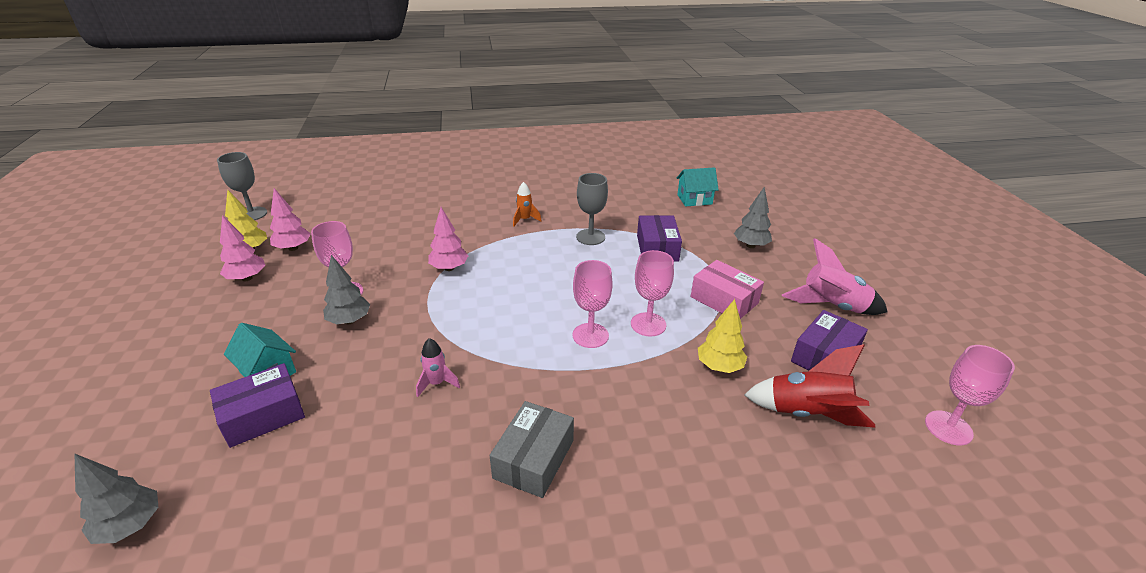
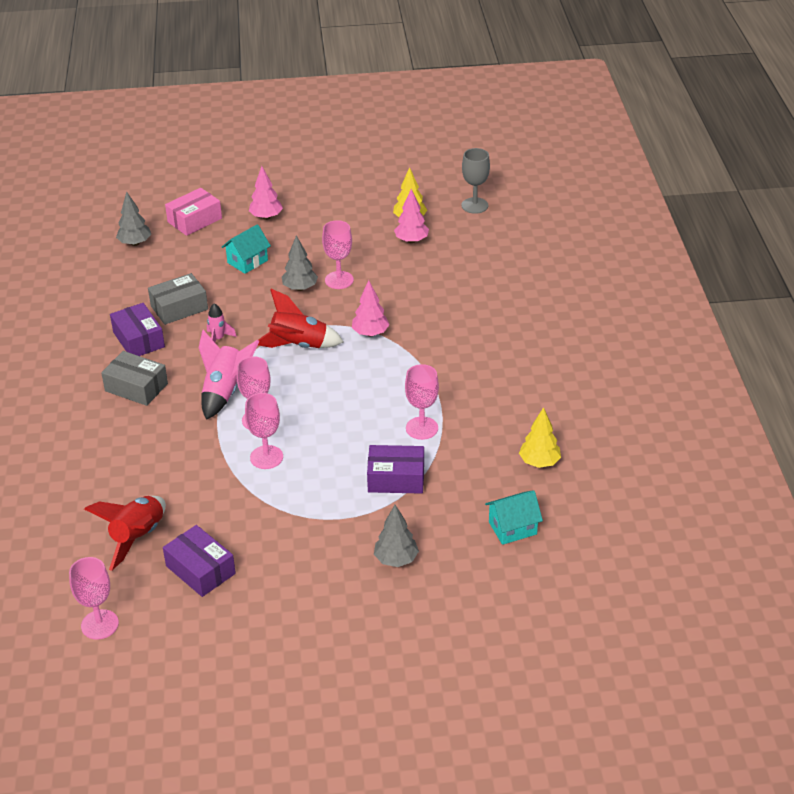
camera: 95 degrees right, 5 degrees up
purple box [210,363,305,448] -> purple box moved to [110,303,165,356]
pink tree [220,215,265,281] -> pink tree moved to [249,166,283,220]
orange rocket [513,182,542,227] -> none
grey goblet [576,173,608,245] -> pink goblet [405,364,439,440]
turquoise house [677,167,719,206] -> turquoise house turned 75 degrees clockwise [485,490,543,545]
pink box [691,260,764,319] -> pink box moved to [165,188,222,236]
yellow tree [698,299,747,373] -> yellow tree moved to [519,407,561,468]
pink rocket [782,238,888,315] -> pink rocket moved to [198,330,259,420]
none -> grey box [148,273,208,325]
none -> red rocket [258,289,344,348]

